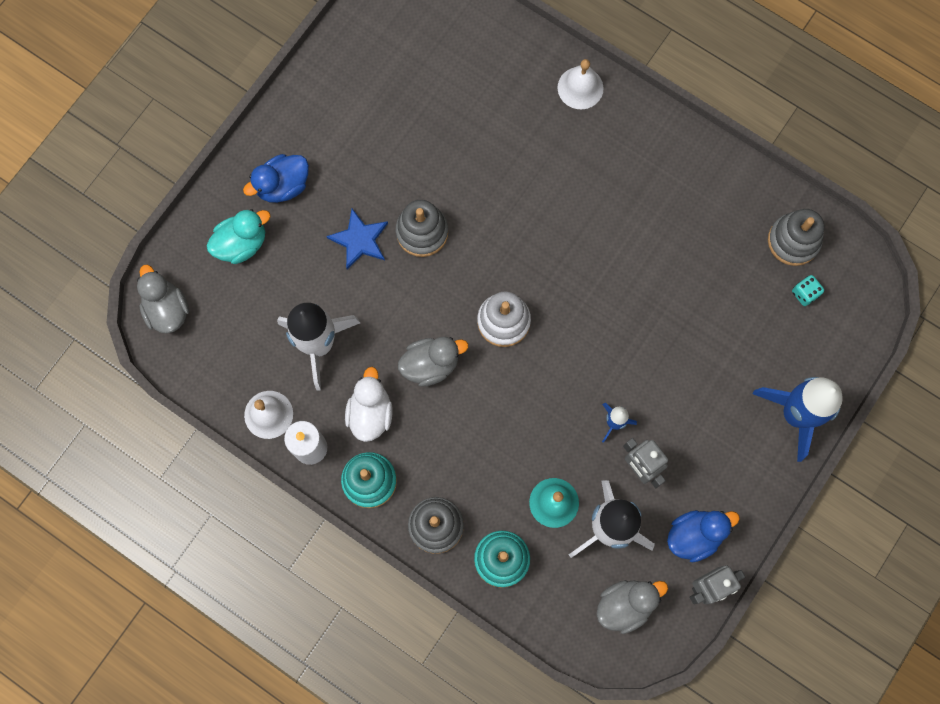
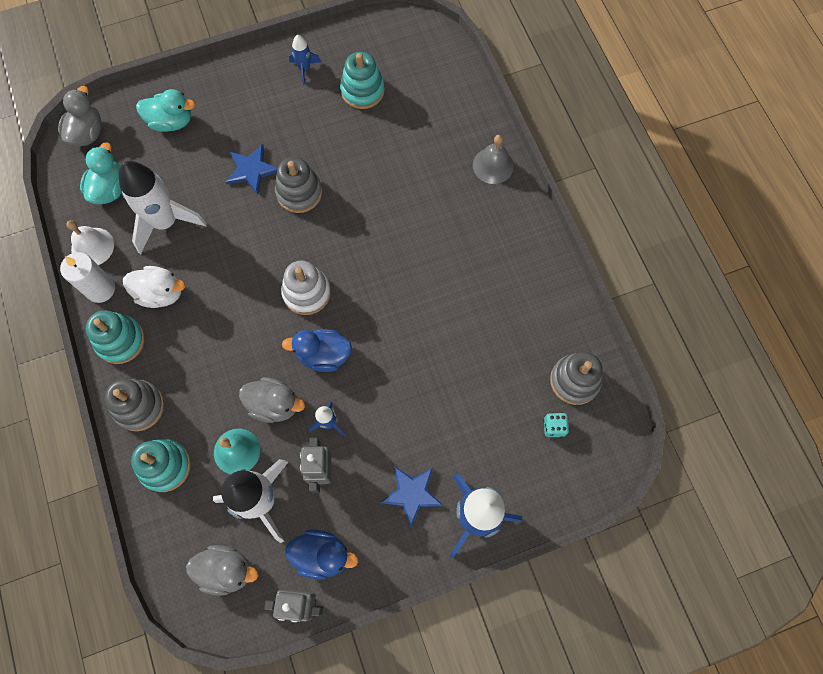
camera: 35 degrees right, 5 degrees down
blue duck [243,154,309,203] -> blue duck moved to [282,329,352,372]
white duck [345,367,393,442] -> white duck turned 60 degrees clockwise [123,266,185,308]
grey duck [398,337,468,386] -> grey duck moved to [239,377,305,423]
white bell [557,59,604,109] -> grey bell [473,135,514,184]
none -> turquoise duck [80,142,122,204]
none -> blue rocket [289,35,321,85]
none -> turquoise stacking toy [340,52,385,109]
none -> blue star [380,466,444,528]

